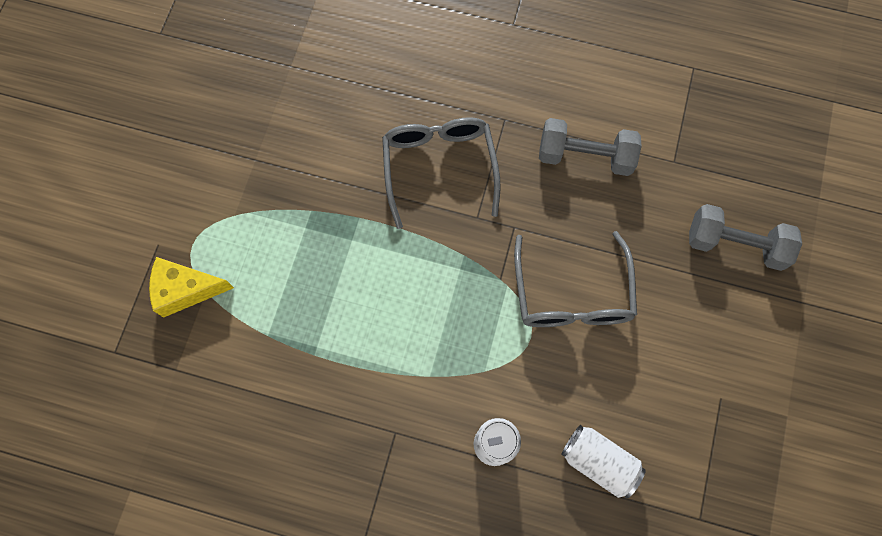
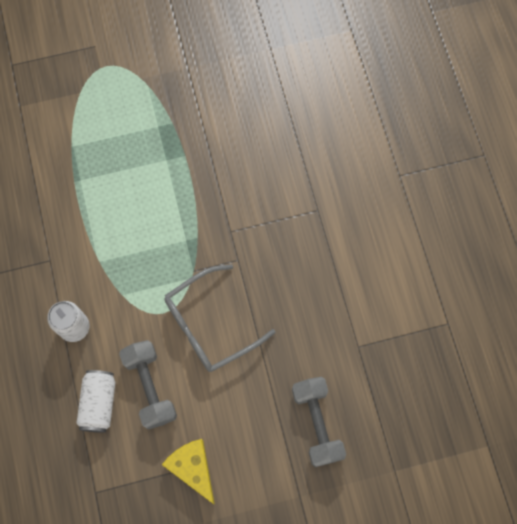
camera: 60 degrees right, 0 degrees up
yellow cheese [149,257,234,318] -> yellow cheese moved to [162,439,215,504]
grey glasses [382,117,501,229] -> none
grey dumbbell [539,118,642,176] -> grey dumbbell moved to [119,340,177,430]

